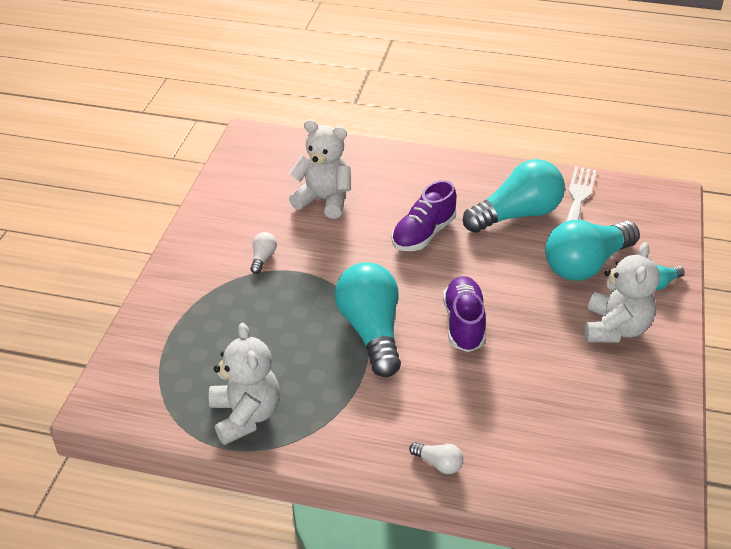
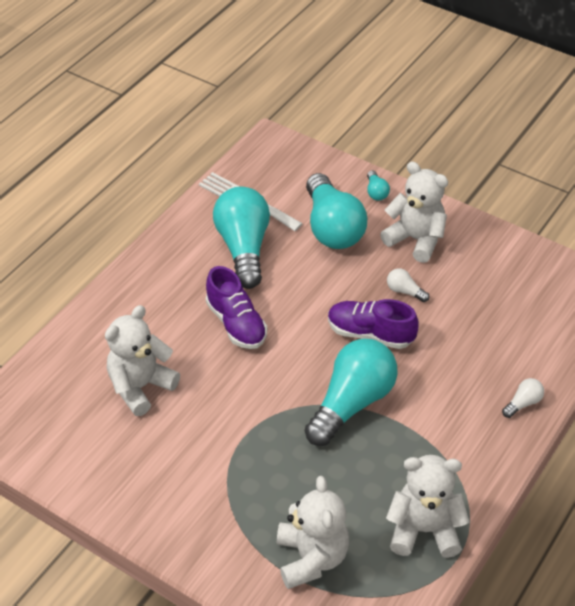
camera: 70 degrees left, 5 degrees up
white light bulb [250,232,277,274] -> white light bulb moved to [387,268,429,302]
turquoise light bulb [335,262,401,377] -> turquoise light bulb turned 120 degrees clockwise [305,339,397,446]
none -> white teddy bear [277,476,349,589]

